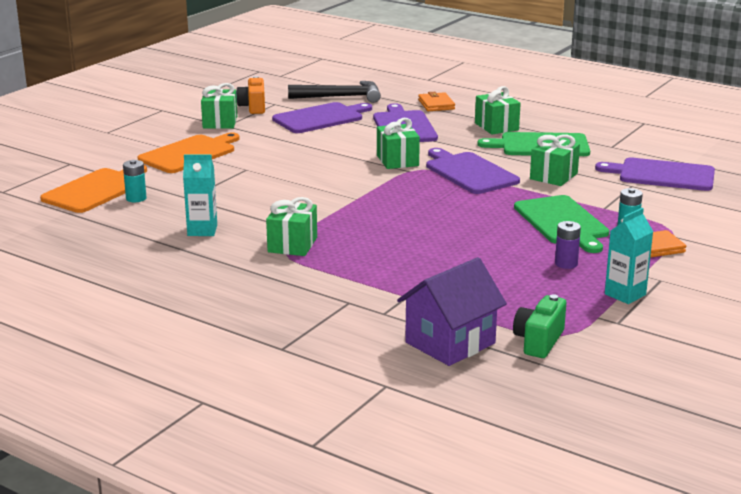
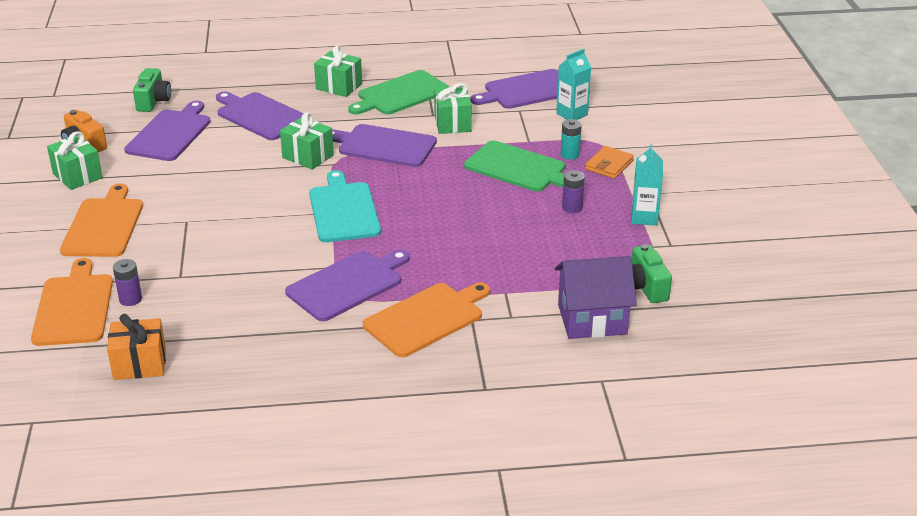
camera: 40 degrees left, 10 degrees up
turquoise battery [123,160,147,202] -> purple battery [113,259,142,306]
turquoise carton [183,154,217,236] -> turquoise carton moved to [556,49,591,120]
green gift [266,197,317,256] -> purple cutting board [285,250,410,321]
black hammer [288,81,381,103] -> green camera [133,68,171,112]
purple house [397,257,507,366] -> purple house turned 75 degrees clockwise [555,256,637,339]
orange wallet [418,92,455,111] -> none
none -> orange gift [107,314,166,380]
none -> turquoise cutting board [309,170,381,242]
none -> orange cutting board [363,282,490,357]

